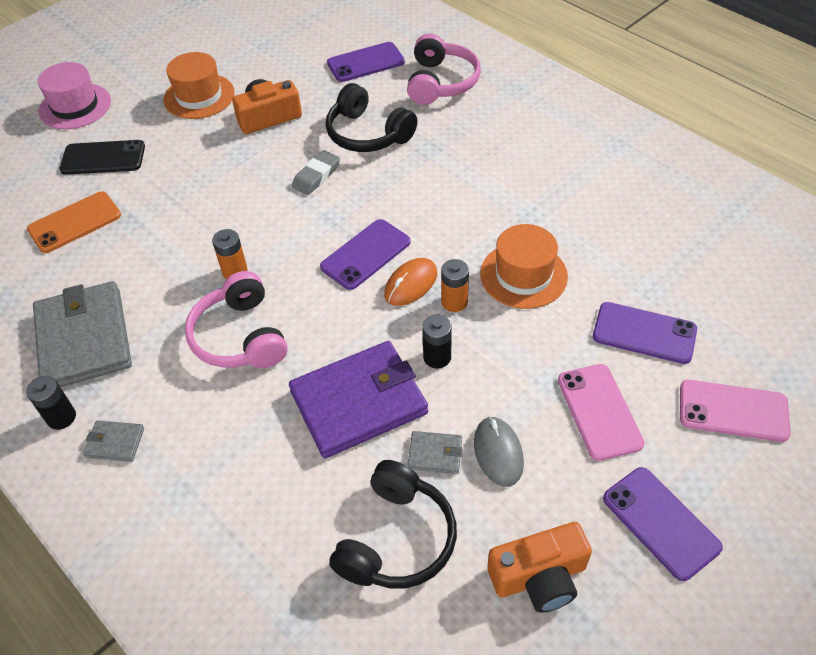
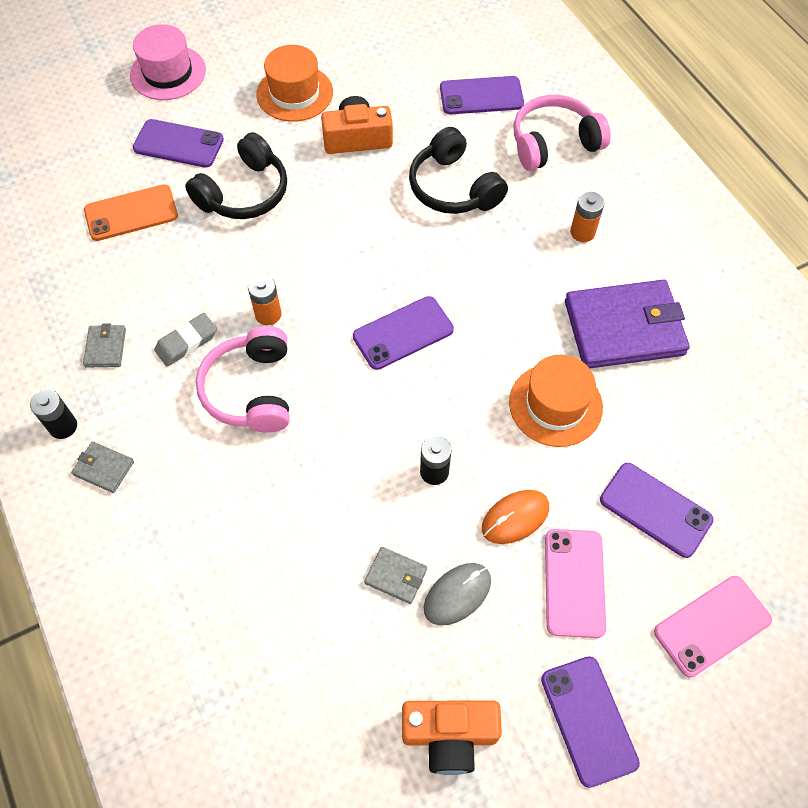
camera: 15 degrees right, 10 degrees up
grey wallet [33,281,132,387] -> grey wallet [83,323,126,368], size x0.43
black phone [60,140,145,175] -> purple phone [133,119,224,168]
purple wallet [289,341,428,458] -> purple wallet moved to [565,280,690,368]
grey eraser [292,150,340,195] -> grey eraser moved to [154,313,217,367]
black headphones [329,460,457,589] -> black headphones moved to [185,132,287,219]
orange mouse [384,258,437,306] -> orange mouse moved to [482,490,549,544]
pink headphones [407,33,481,105] -> pink headphones turned 135 degrees counterclockwise [513,95,611,171]
orange battery [441,259,469,312] -> orange battery moved to [570,192,604,242]
grey mouse [474,416,524,487] -> grey mouse turned 45 degrees clockwise [424,563,491,625]
pink phone [680,380,791,442] -> pink phone turned 60 degrees counterclockwise [654,576,772,678]

